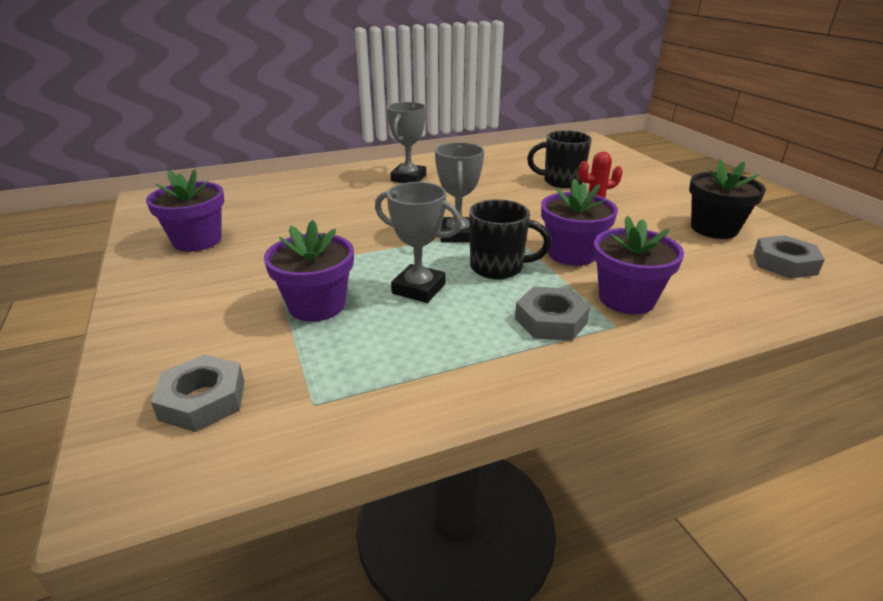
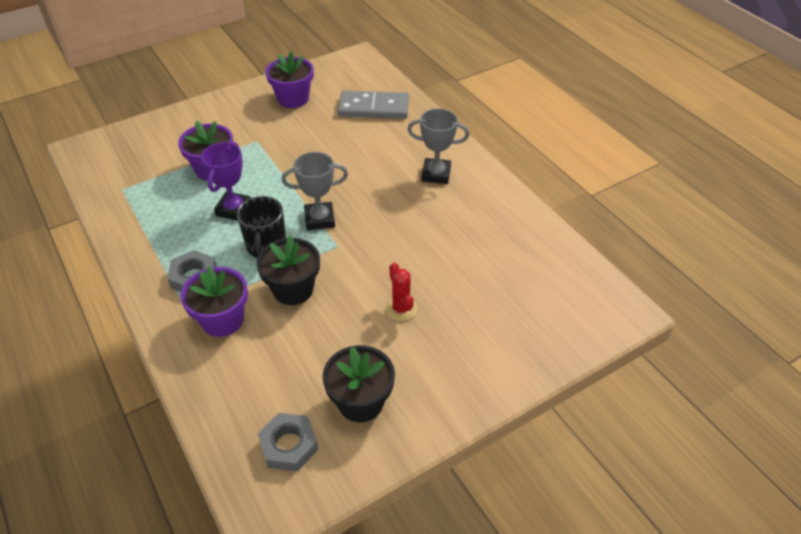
camera: 80 degrees right, 15 degrees up
grey nut [151,354,245,432] -> none
grey trophy [375,182,462,303] -> purple trophy [201,142,251,221]
black mug [527,130,592,188] -> none
purple flower pot [541,178,618,266] -> black flower pot [256,235,320,305]
none -> grey domino [338,91,409,119]

